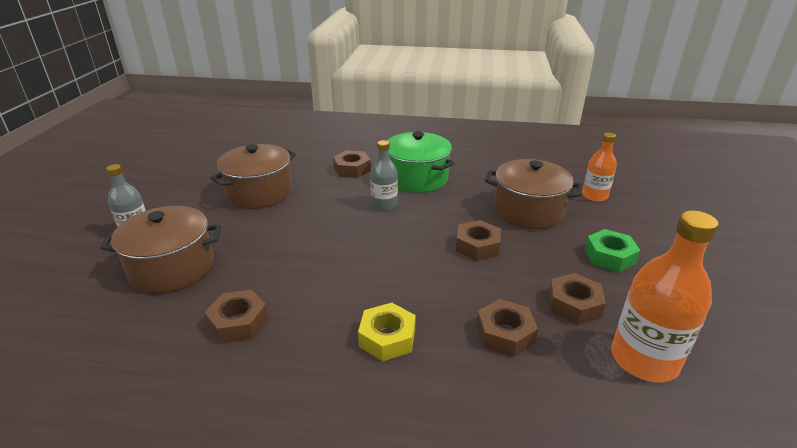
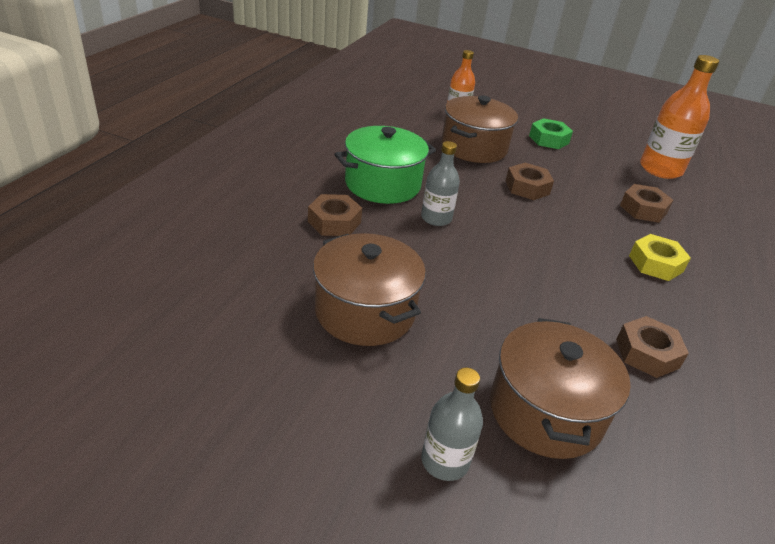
camera: 80 degrees left, 5 degrees up
brown nut [548,273,606,325] -> none

